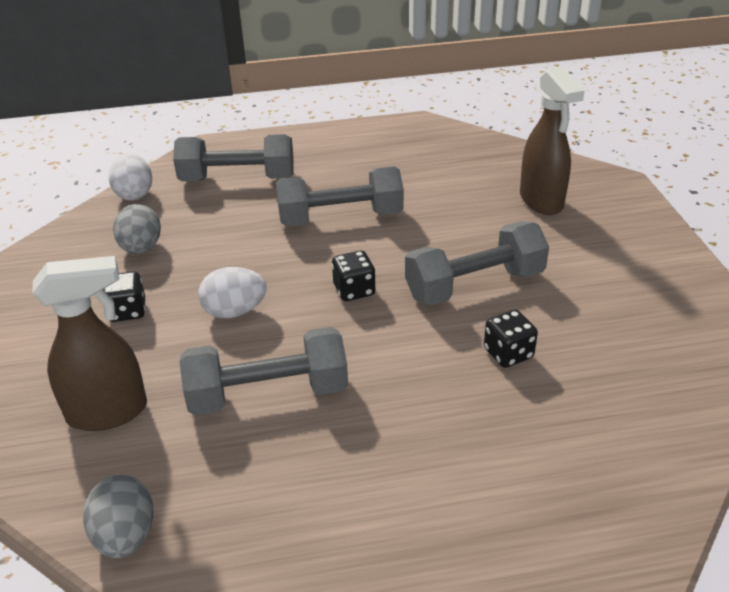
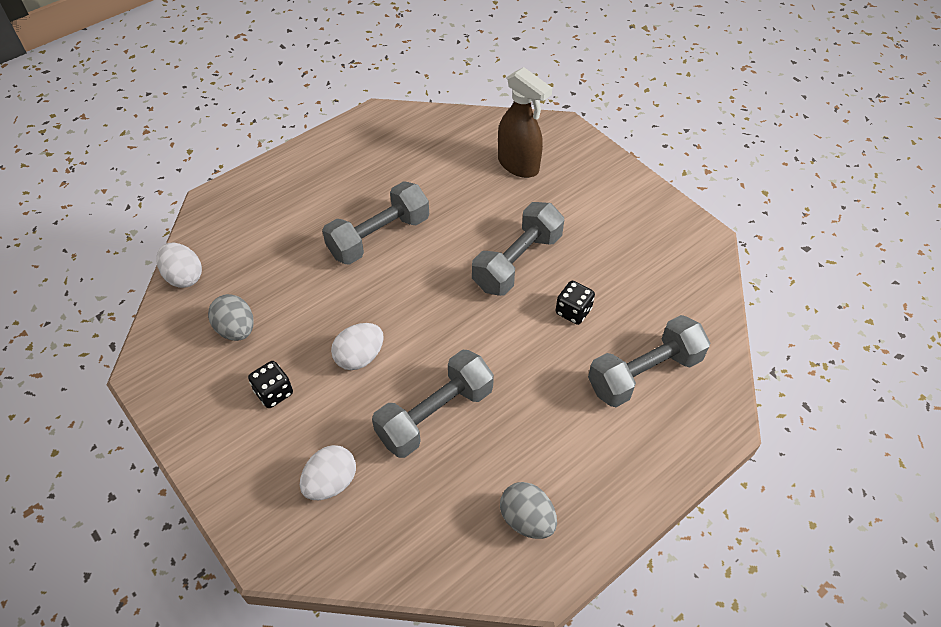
camera: 30 degrees left, 15 degrees up
brown spray bottle [33,256,147,431] -> white egg [300,445,356,500]
grey egg [83,475,154,558] -> grey egg moved to [500,482,557,539]
grey dumbbell [173,134,294,181] -> grey dumbbell moved to [588,315,710,407]
black dice [332,251,376,301] -> none

